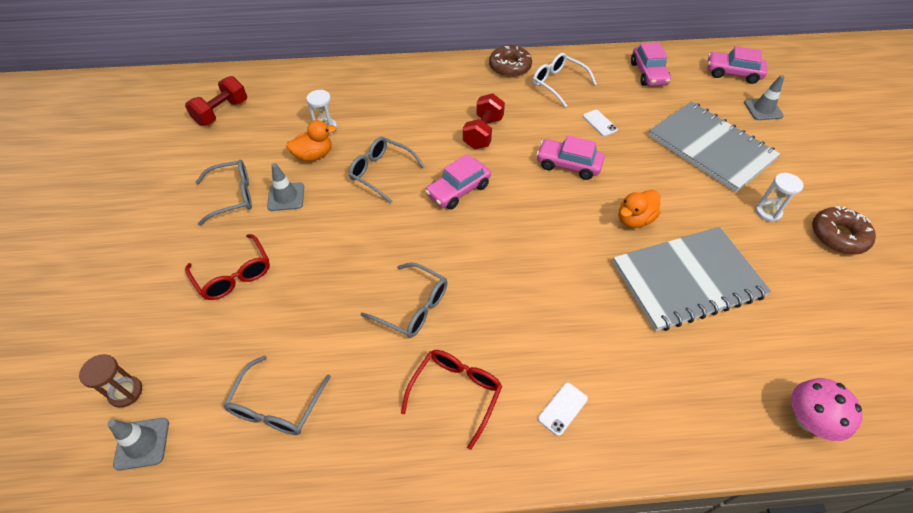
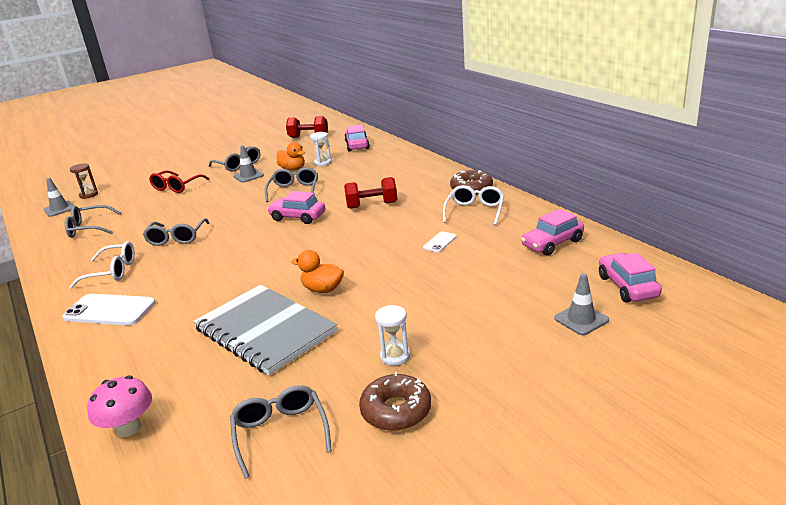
camera: 65 degrees right, 25 degrees down
red glasses [401,350,502,450] -> white glasses [70,241,135,289]
pink car [536,135,605,180] -> pink car moved to [344,125,370,152]
white phone [538,383,588,436] -> white phone [62,294,155,326], size x2.02
grey notebook [648,101,781,193] -> none
none -> grey glasses [230,385,332,479]

